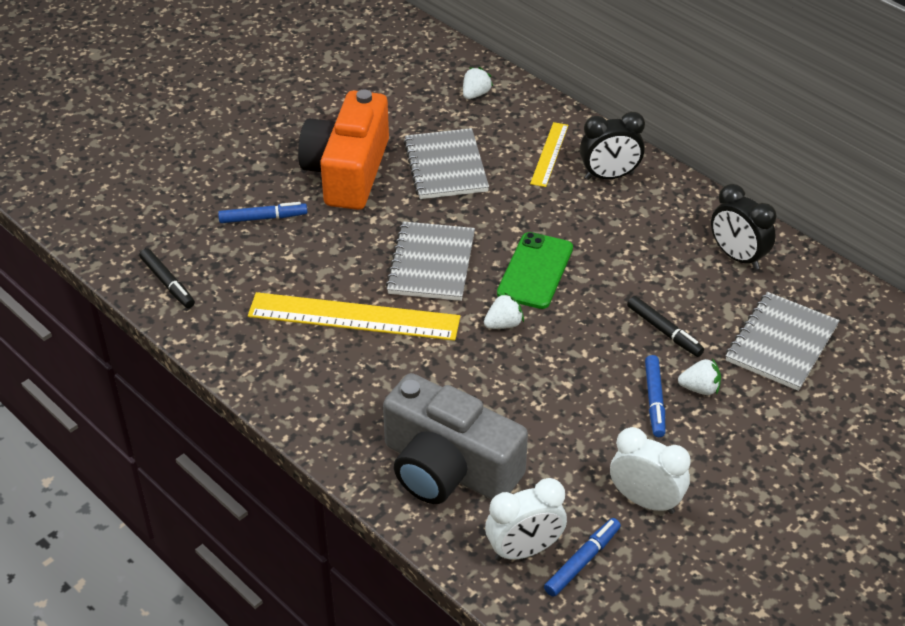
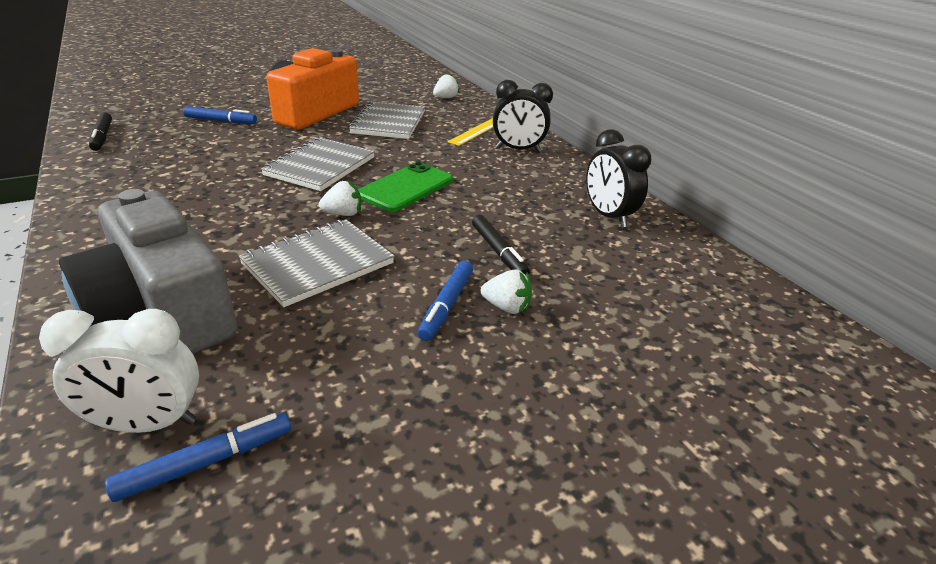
camera: 15 degrees right, 10 degrees down
yellow ruler [248,292,460,341] -> none
white clock [610,427,691,514] -> none
grey notebook [726,292,840,391] -> grey notebook moved to [239,219,395,307]

